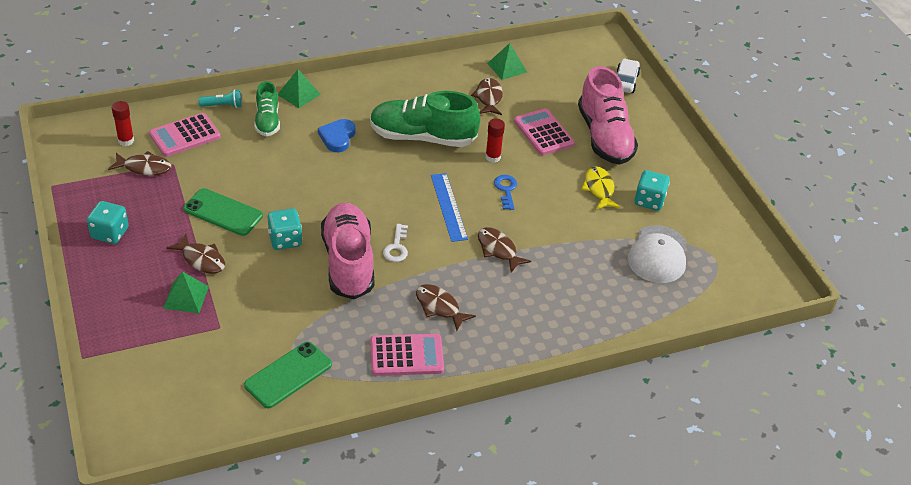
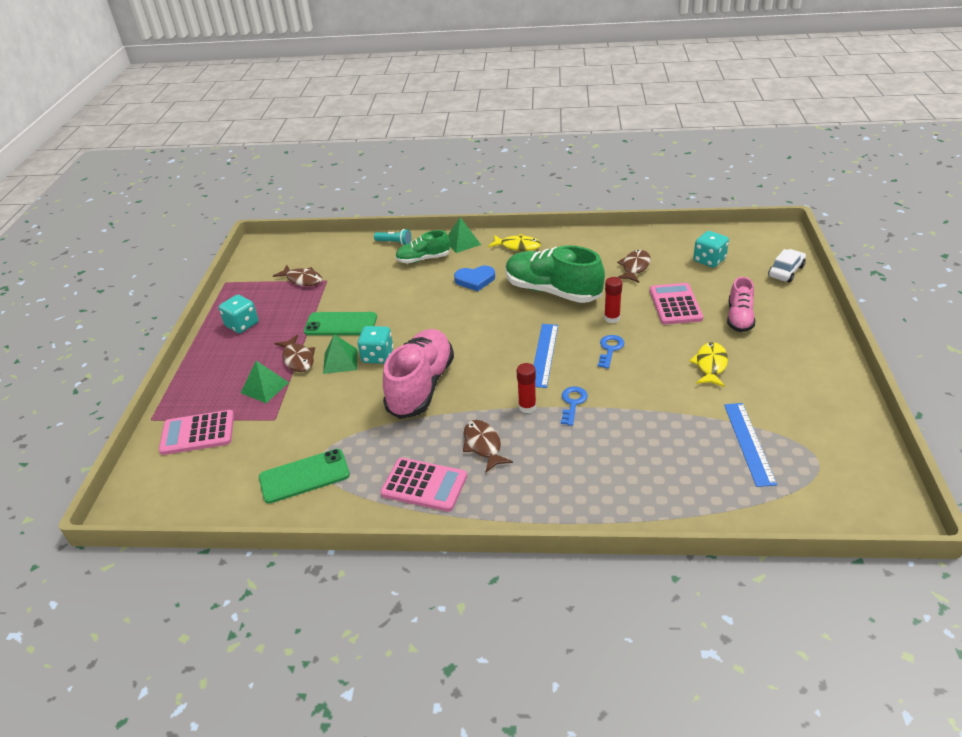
camera: 30 degrees right, 5 degrees down
red glue stick [112,101,134,146] -> red glue stick moved to [517,363,536,413]
pink calculator [149,113,221,157] -> pink calculator moved to [159,410,234,455]
green phone [183,188,263,236] -> green phone turned 45 degrees counterclockwise [304,312,377,335]
green shoe [254,81,280,136] -> green shoe turned 60 degrees clockwise [395,230,450,263]
blue heart [318,119,356,152] -> blue heart turned 135 degrees counterclockwise [454,266,495,291]
white key [383,224,408,262] -> none
brown fish [478,227,531,272] -> blue key [561,386,588,426]
green pyramid [487,43,527,80] -> green pyramid moved to [323,334,358,374]
pink shoe [578,66,638,165] -> pink shoe [727,277,755,332], size x0.56
white cap [628,225,687,283] -> blue ruler [724,403,777,487]
turquoise dice [635,170,670,211] -> turquoise dice moved to [693,231,729,268]
none -> yellow fish [488,234,541,251]

